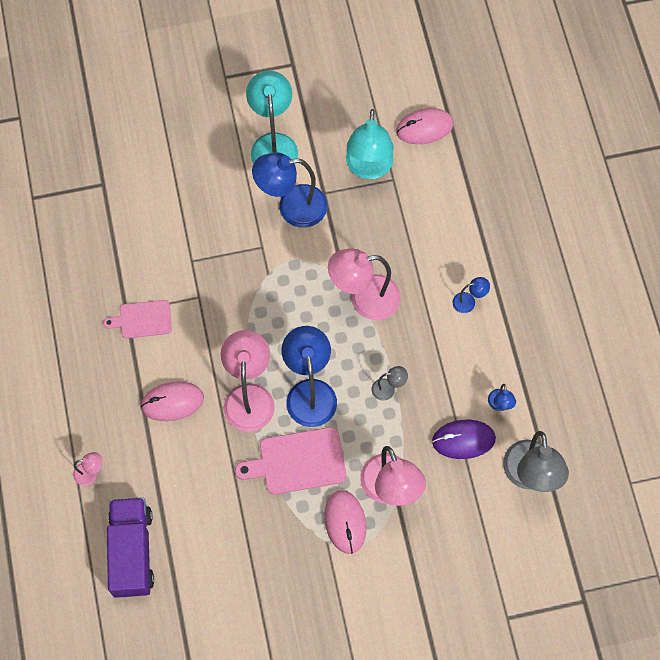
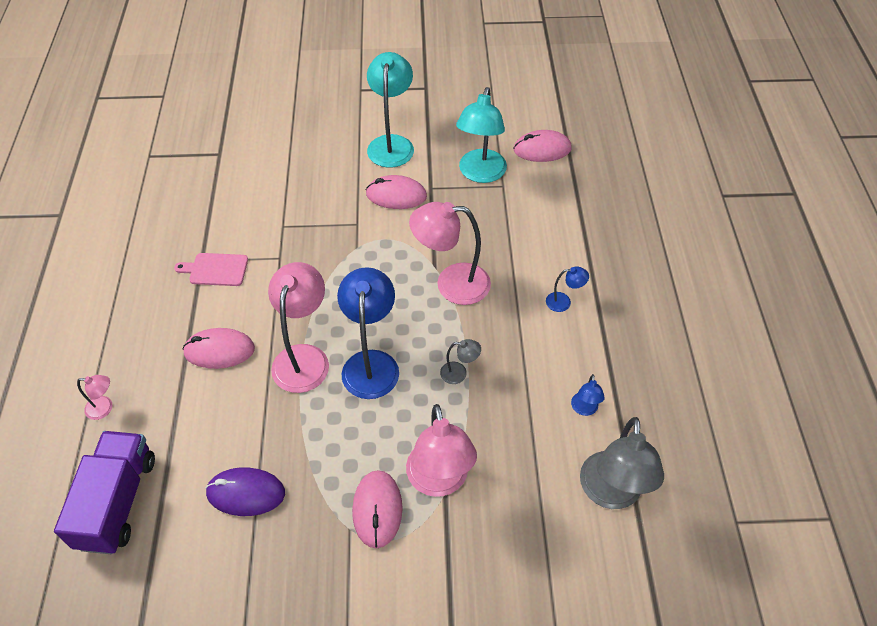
camera: 10 degrees right, 15 degrees down
pink cutting board [235,427,346,495] -> none
blue lamp [252,153,327,228] -> pink mouse [366,175,427,209]
purple mouse [432,420,496,459] -> purple mouse moved to [205,467,285,516]

